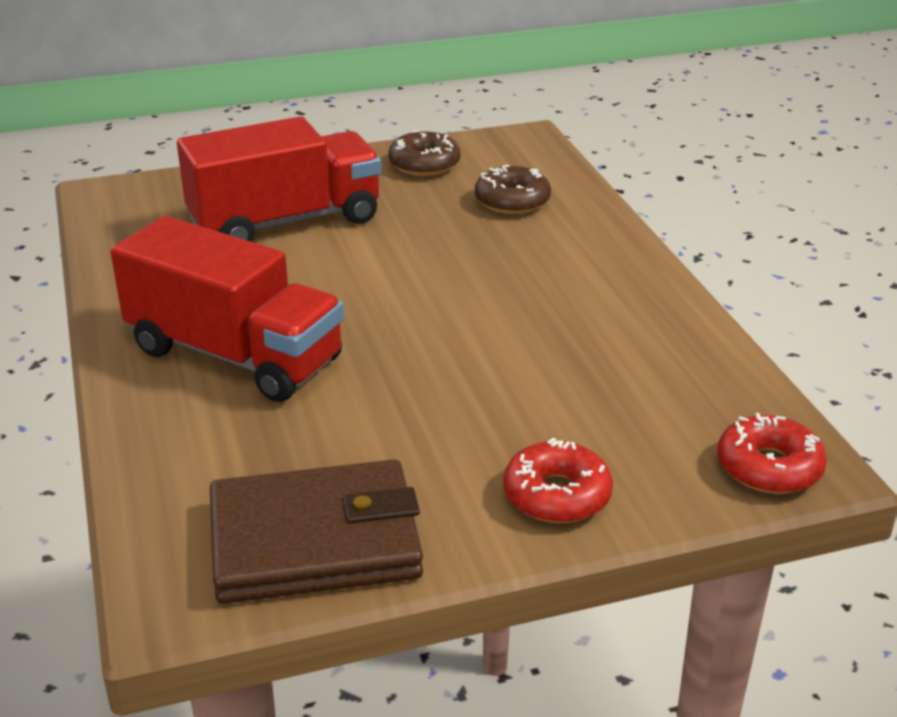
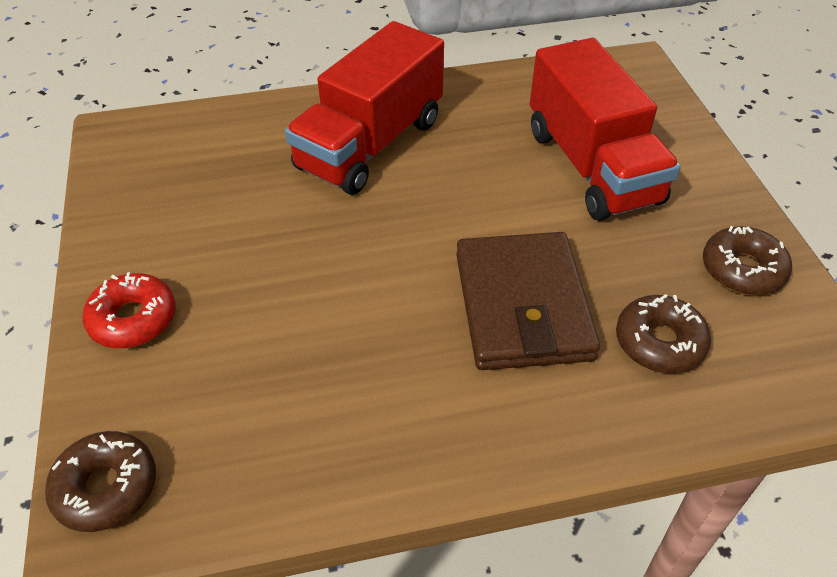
camera: 95 degrees right, 15 degrees up
brown wallet [210,459,423,604] -> brown wallet moved to [456,232,600,370]
red donut [718,413,827,494] -> brown donut [45,431,156,532]

